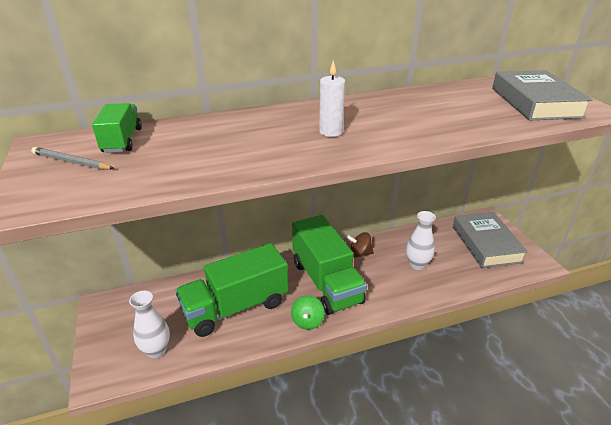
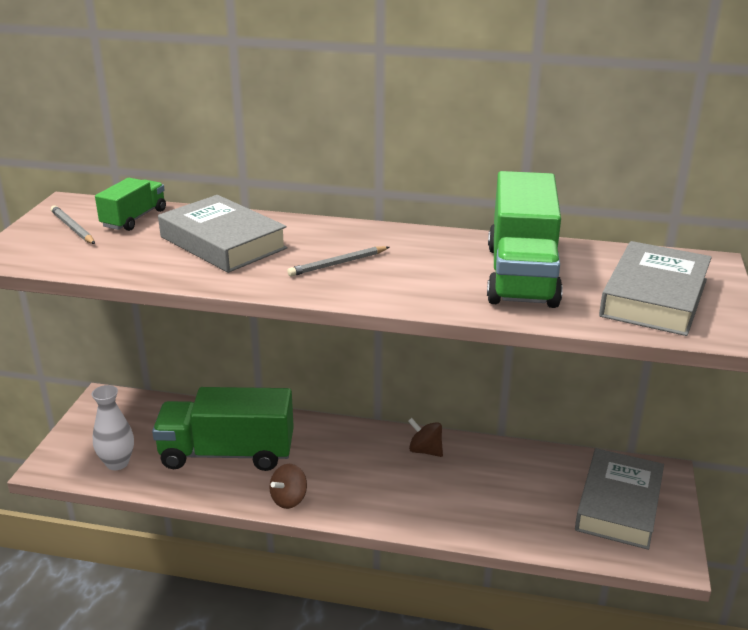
camera: 30 degrees right, 5 degrees down
green spinning top [291,296,325,330] -> brown spinning top [269,464,307,509]
green truck [292,215,367,315] -> green truck moved to [487,171,563,308]
white candle [319,60,345,137] -> grey pencil [287,246,389,277]
white vase [406,211,436,270] -> none
none -> grey book [158,195,288,273]

